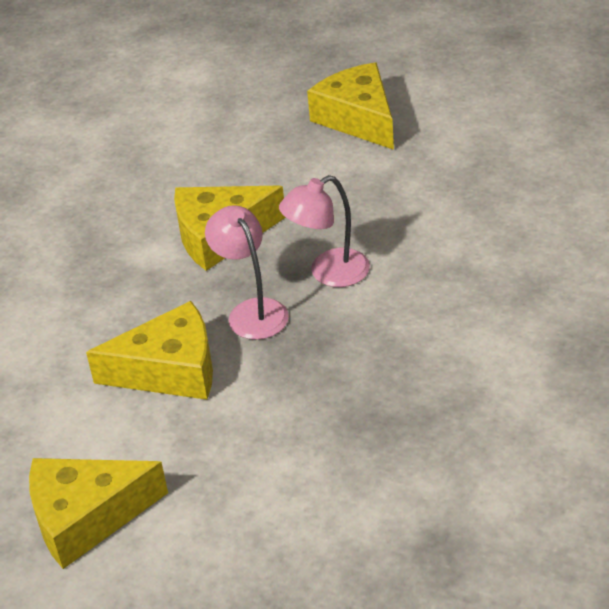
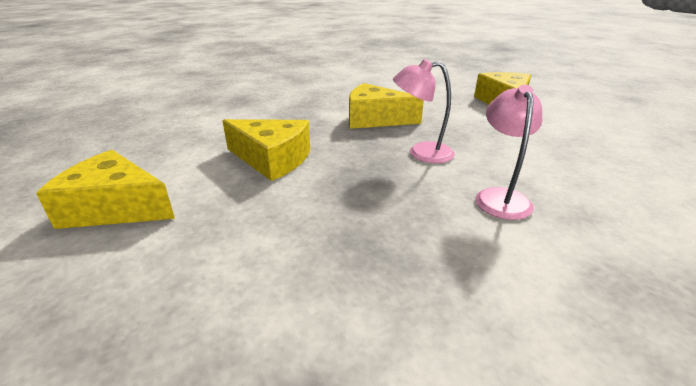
camera: 30 degrees right, 10 degrees down
pink lamp [205,205,289,340] -> pink lamp moved to [475,85,542,220]

